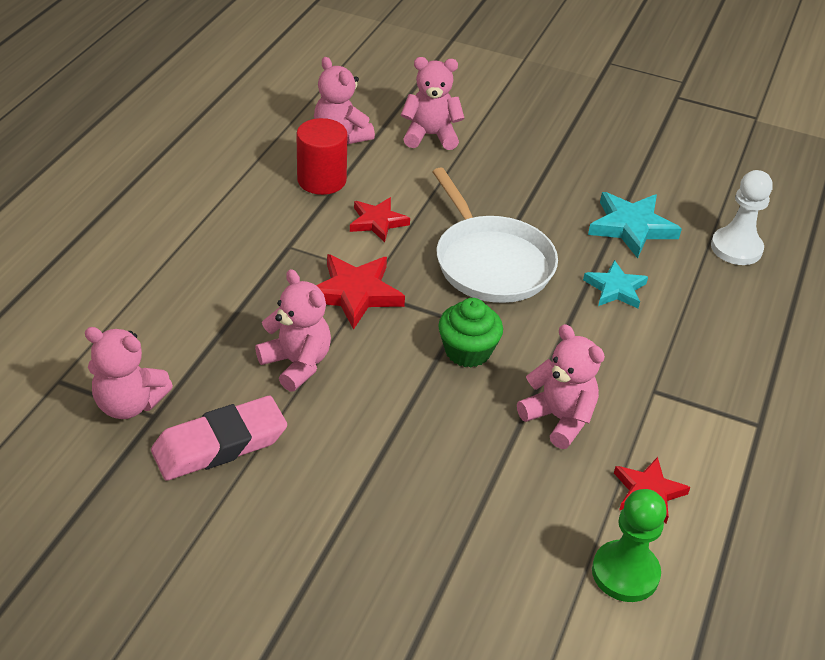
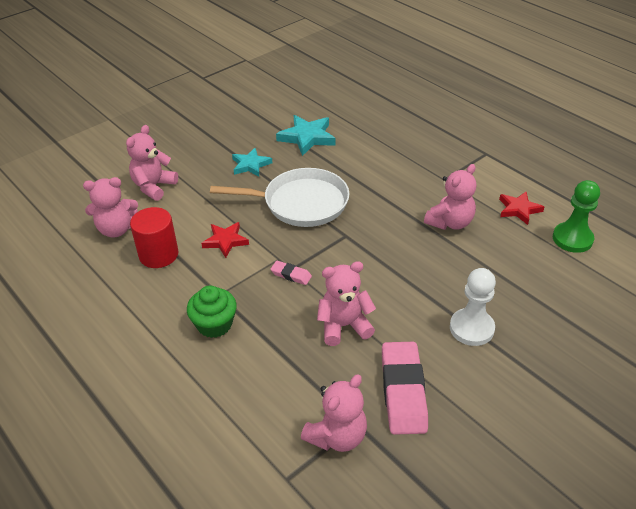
camera: 60 degrees left, 0 degrees up
red star [316,254,405,330] -> pink eraser [271,261,312,285]
green cupcake [438,298,503,368] -> green cupcake moved to [187,286,237,338]
pink teddy bear [517,324,605,449] -> pink teddy bear turned 150 degrees clockwise [424,164,476,230]
turquoise star [583,260,648,308] -> turquoise star moved to [232,148,272,177]
white pawn [711,170,773,265] -> white pawn moved to [450,268,496,346]

